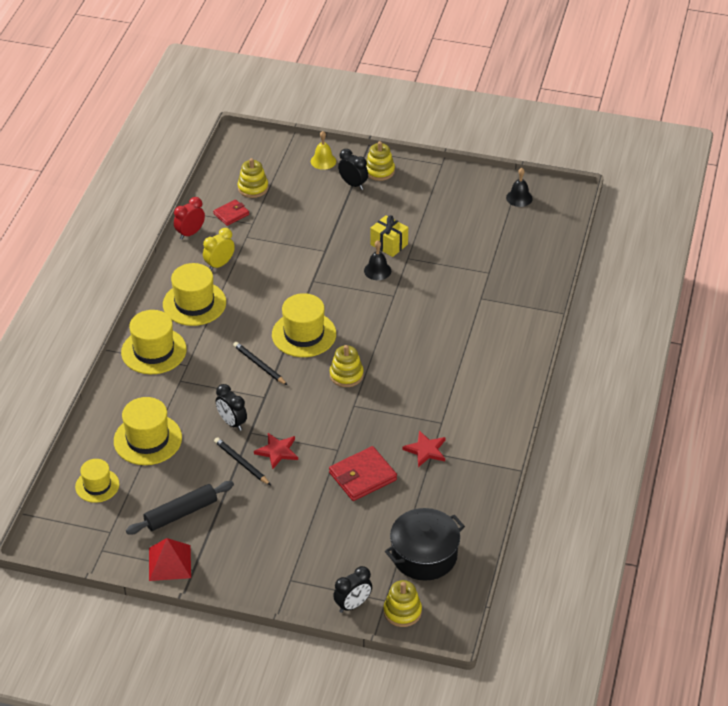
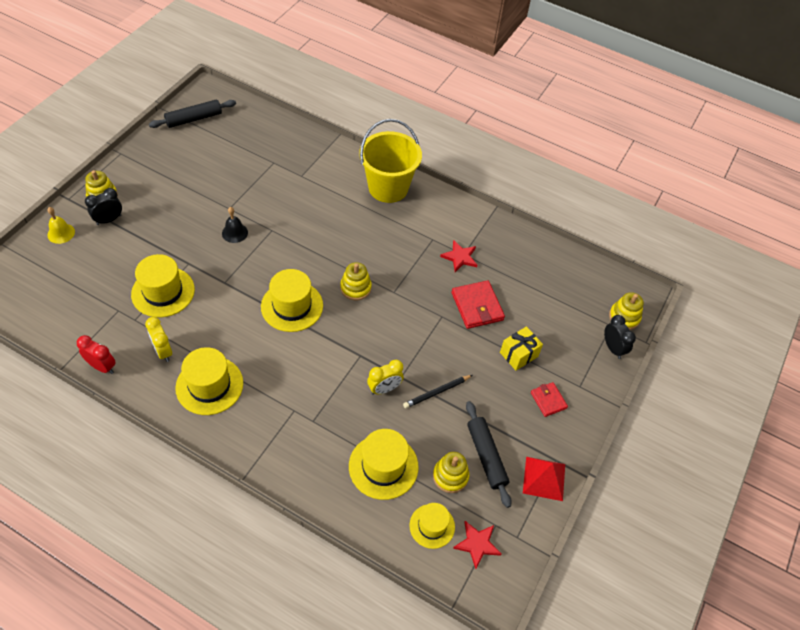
camera: 80 degrees left, 10 degrees up
yellow hat [121,310,187,374] -> yellow hat moved to [131,254,195,318]
red clock [174,197,205,239] -> red clock turned 150 degrees clockwise [77,335,116,374]
red wallet [213,199,249,226] -> red wallet moved to [531,382,568,417]
black clock [216,384,247,431] -> yellow clock [367,360,404,395]
black pencil [233,342,287,385] -> none
yellow stacking toy [238,158,268,198] -> yellow stacking toy moved to [433,452,469,493]
red star [254,433,298,469] -> red star moved to [453,521,502,569]
yellow gift [370,215,408,257] -> yellow gift moved to [500,326,543,370]
black pot [385,508,465,581] -> none
black bell [506,168,533,207] -> black rolling pin [149,100,236,128]
none -> yellow bucket [359,119,422,203]

